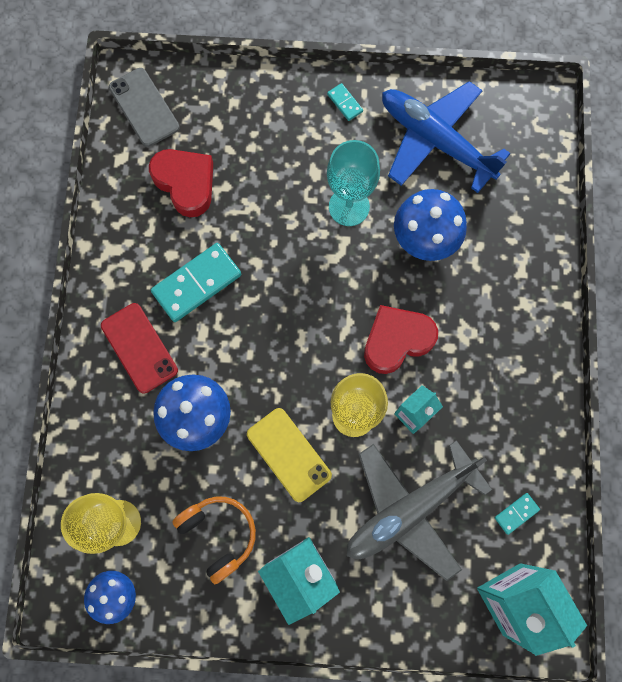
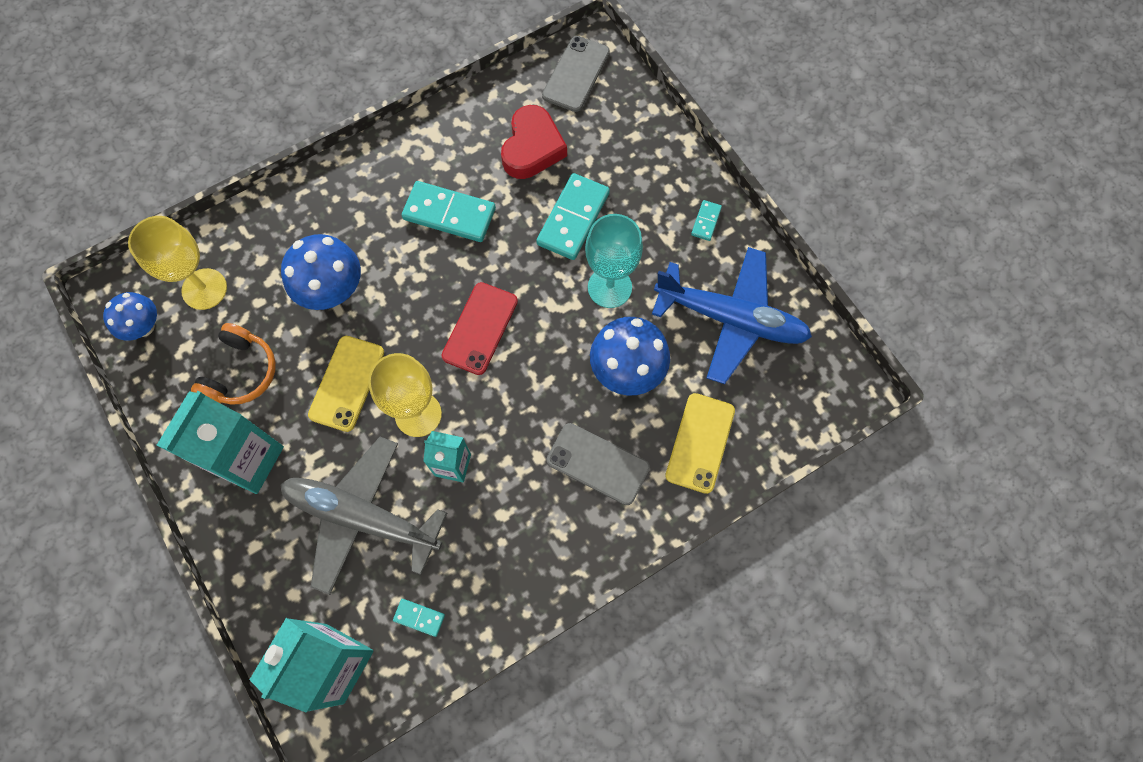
camera: 55 degrees right, 5 degrees down
red phone [101,303,178,393] -> red phone moved to [442,282,518,375]
red heart [364,305,438,374] -> none
blue plane [382,81,511,193] -> blue plane turned 105 degrees clockwise [652,247,812,384]
none -> turquoise domino [536,173,610,260]
none -> grey phone [547,423,650,505]
none -> yellow phone [665,393,735,494]

